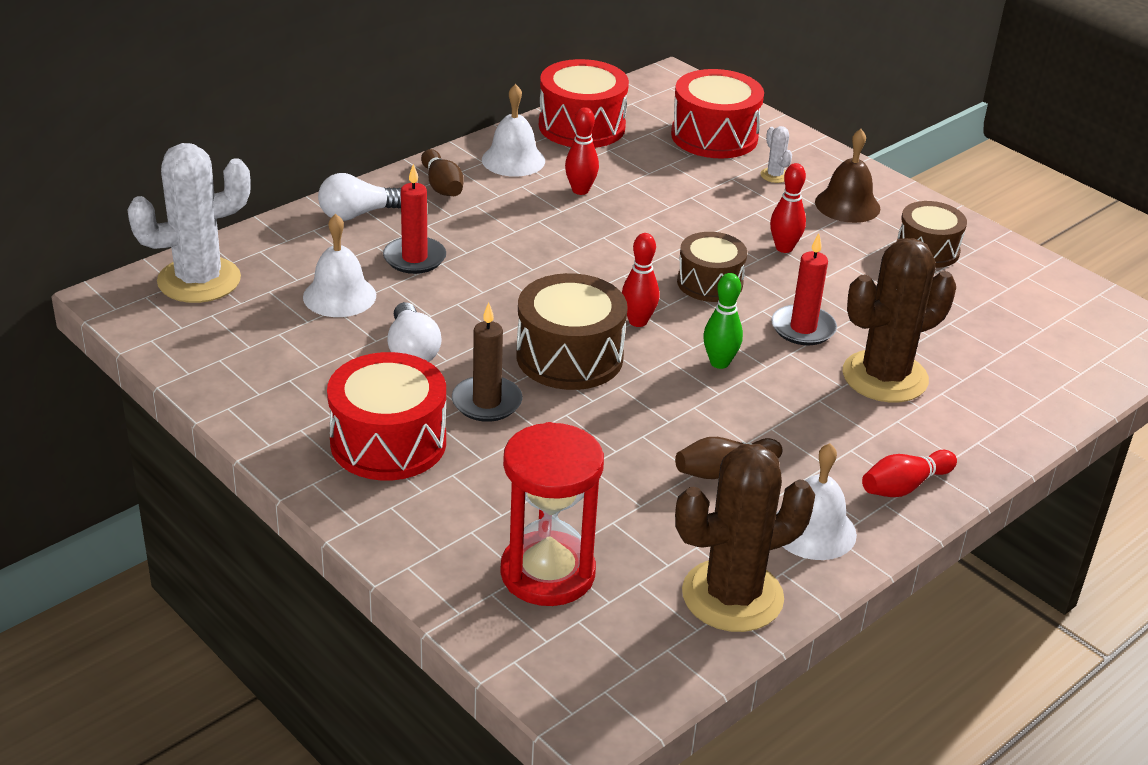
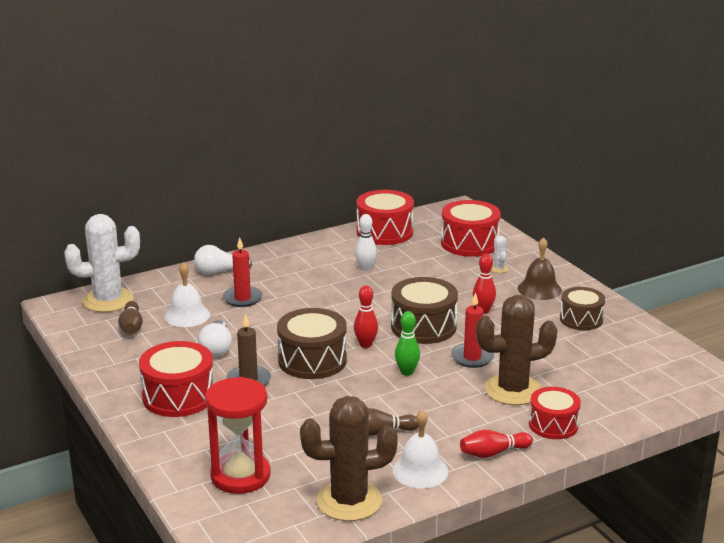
camera: 15 degrees right, 10 degrees down
brown bowling pin [421,149,464,196] -> brown bowling pin moved to [118,301,143,334]
white bell [482,84,545,177] -> none
red bowling pin [565,107,599,195] -> white bowling pin [355,214,377,271]
brown drum [677,232,747,302] -> brown drum [391,277,458,344], size x1.51
none -> red drum [529,387,581,439]

